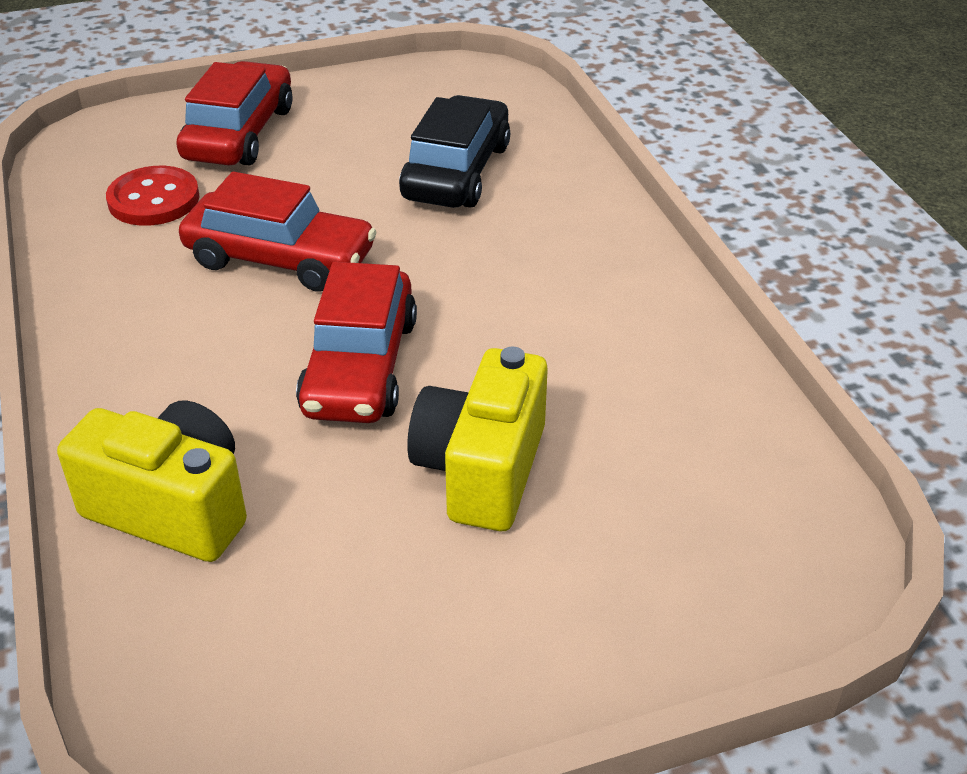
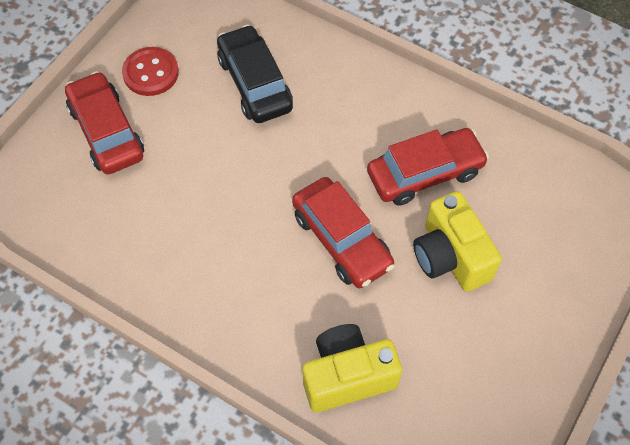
camera: 40 degrees left, 20 degrees up
red button [106,166,200,226] -> red button moved to [122,47,179,96]
red car [179,171,377,292] -> red car moved to [367,128,489,206]

